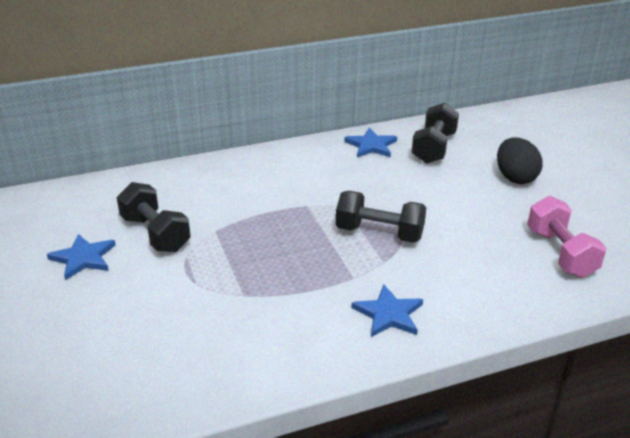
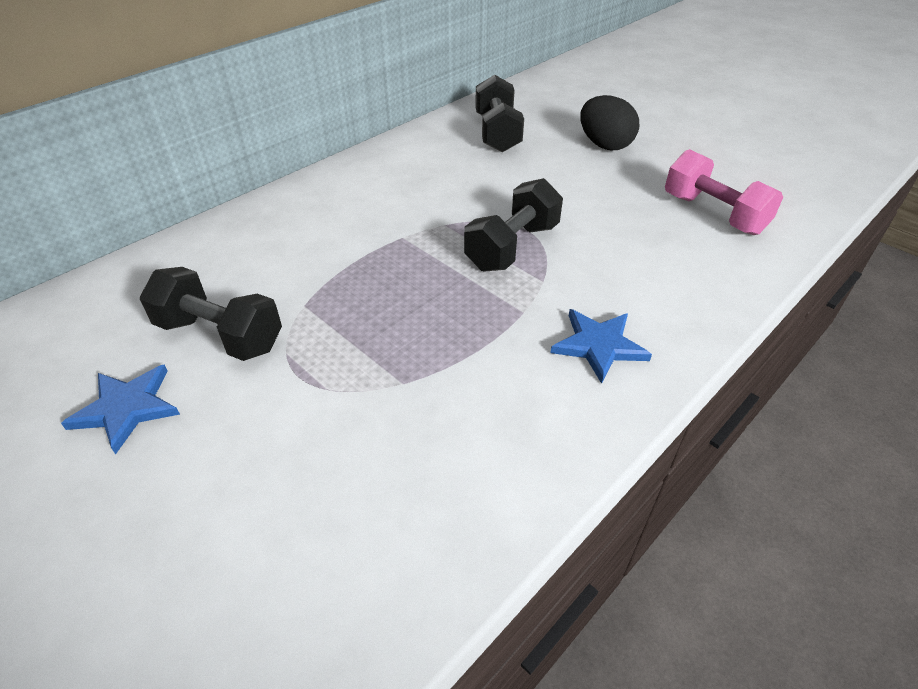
camera: 25 degrees left, 10 degrees up
black dumbbell [336,191,426,243] -> black dumbbell turned 45 degrees counterclockwise [464,178,563,272]
blue star [344,128,397,157] -> none

